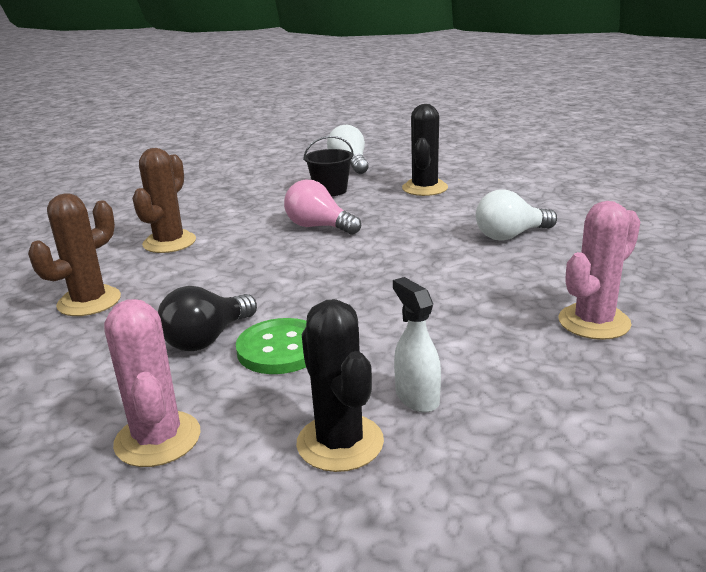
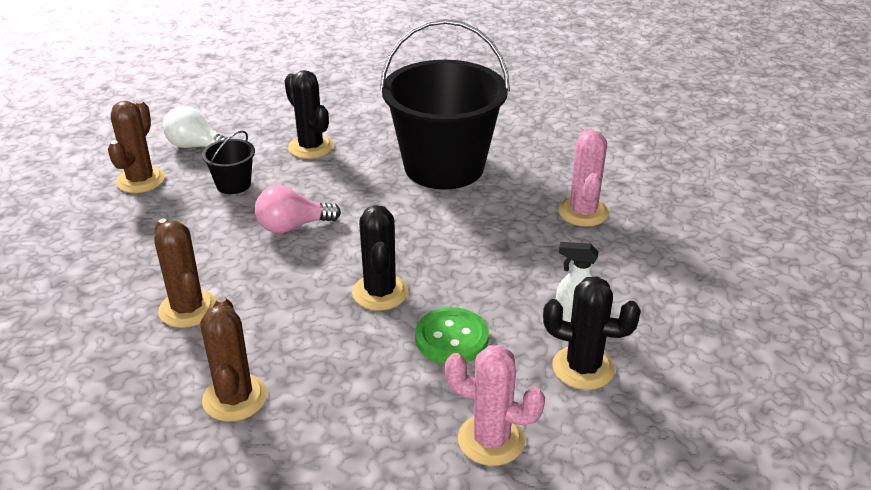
camera: 50 degrees left, 10 degrees up
black light bulb [158,286,257,351] -> none
white light bulb [476,189,557,241] -> black bucket [380,19,510,189]
none -> brown cactus [108,101,165,193]
none -> black cactus [352,205,408,310]

